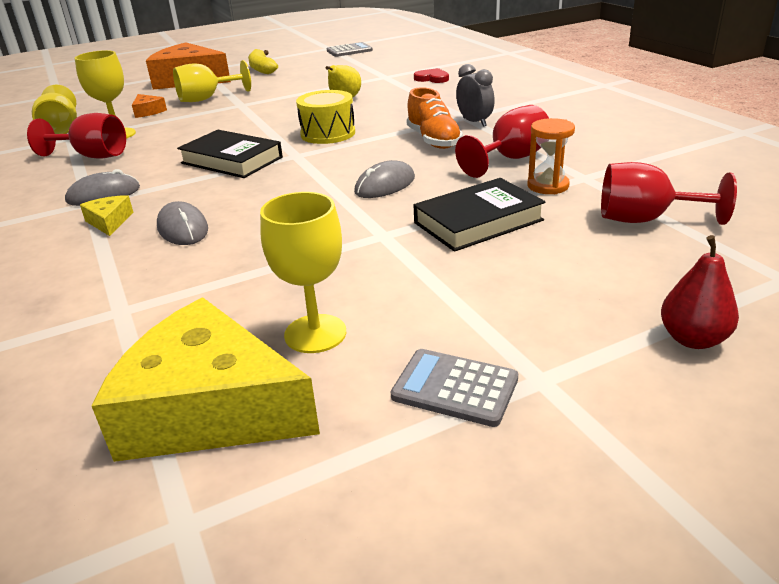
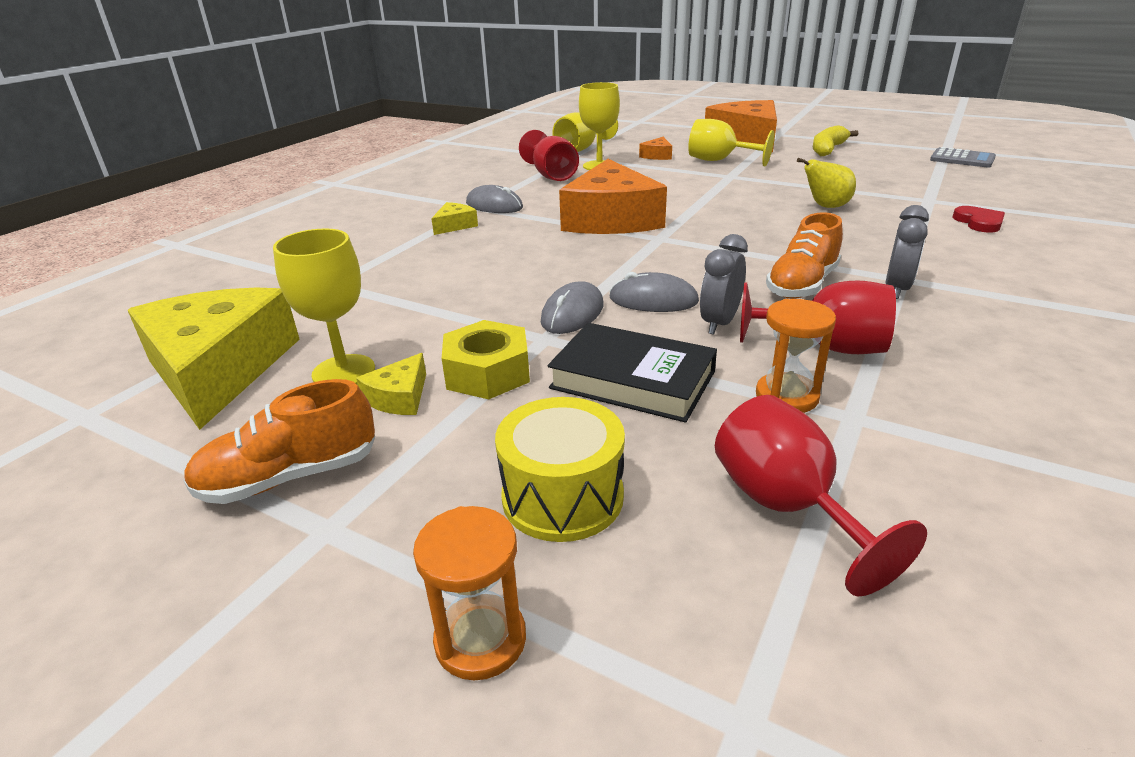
camera: 55 degrees right, 0 degrees up
grey mouse [157,201,208,245] -> grey mouse moved to [541,281,604,334]
black book [177,130,283,178] -> orange cheese [559,159,667,234]
yellow drum [296,90,355,144] -> yellow drum moved to [495,397,625,542]
grey calculator [391,349,518,427] -> orange shoe [183,379,375,504]
red pear [661,235,739,349] -> orange hourglass [413,506,526,680]
none -> yellow cheese [356,353,426,415]
none -> yellow nut [442,320,530,399]
none -> grey clock [700,234,748,335]

